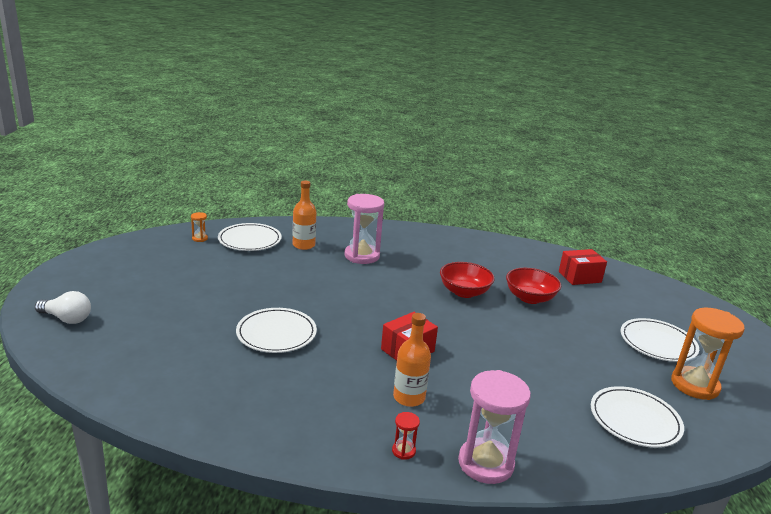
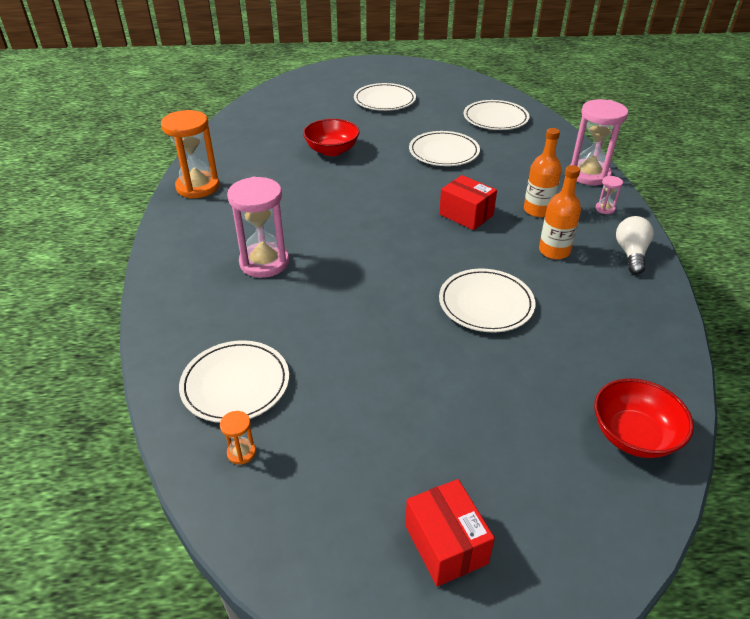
camera: 95 degrees left, 15 degrees up
white light bulb [35,291,91,324] -> white light bulb moved to [616,216,654,274]
orange bottle [293,181,316,250] -> orange bottle moved to [539,165,581,259]
red hourglass [392,412,420,460] -> pink hourglass [595,176,623,214]
red bowl [440,262,495,298] -> red bowl moved to [594,378,694,458]
red box [559,249,607,285] -> red box moved to [405,479,495,587]
orange hourglass [671,308,745,400] -> orange hourglass moved to [161,110,219,199]
none -> white plate [409,131,480,166]

